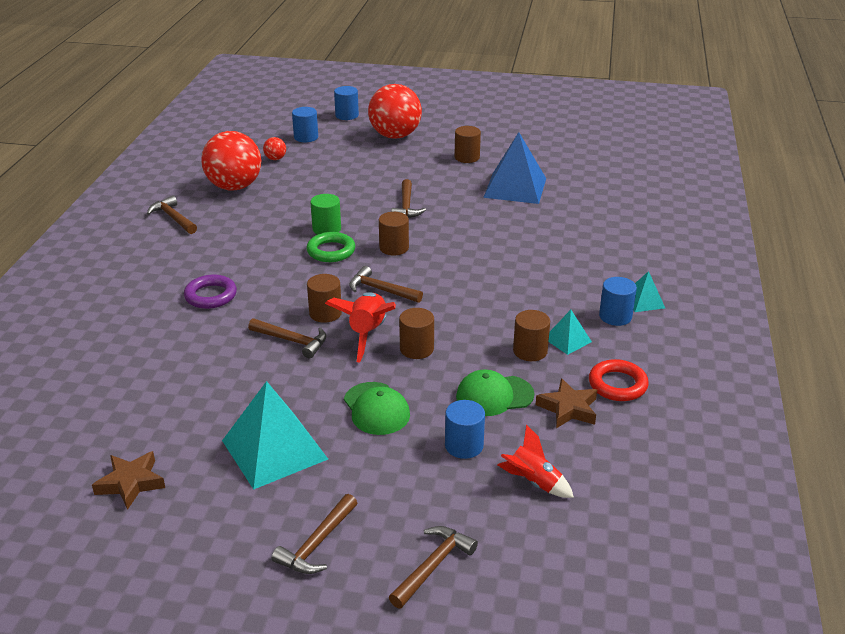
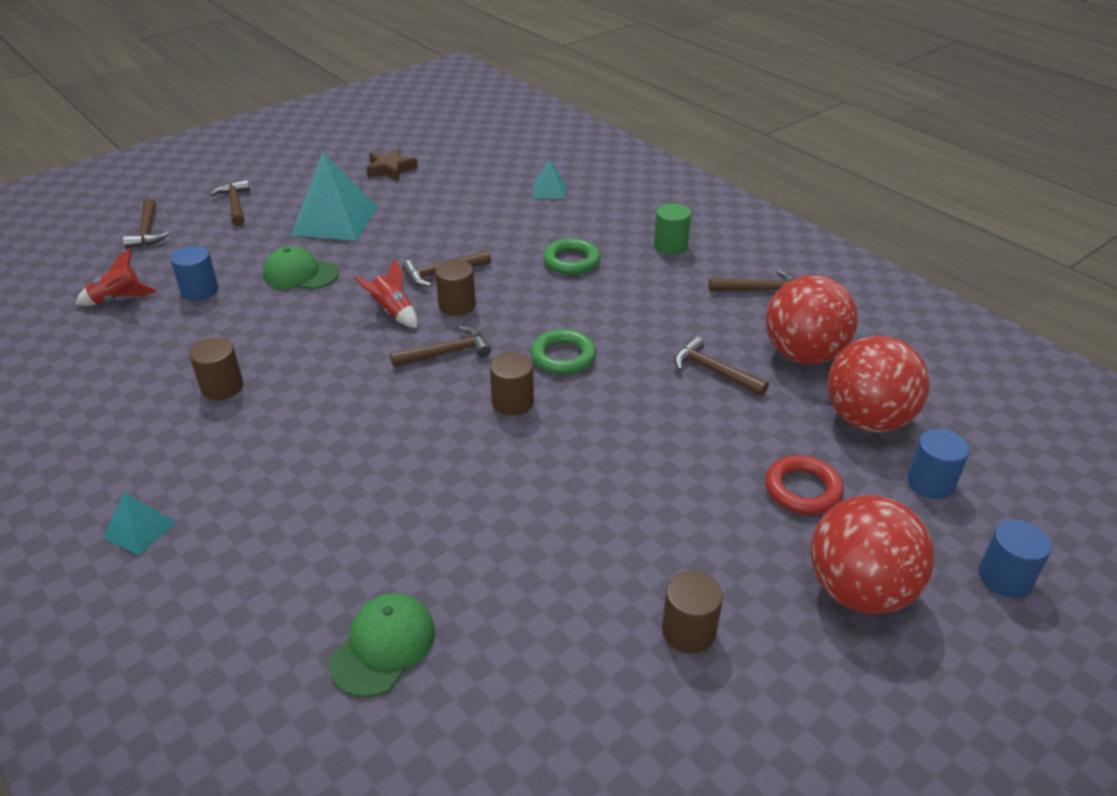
camera: 130 degrees right, 5 degrees up
purple ring [184,275,237,309] -> green ring [543,238,600,275]
red ball [263,137,286,160] -> red ball [827,336,930,432], size x2.42
green cylinder [310,194,341,235] -> green cylinder moved to [654,203,691,254]
red rocket [325,292,396,362] -> red rocket [353,258,417,328], size x0.66
brown hammer [391,179,426,218] -> brown hammer moved to [674,336,769,396]
brown cylinder [399,308,434,359] -> none
green cap [456,370,534,416] -> green cap moved to [329,593,435,698]
blue pyramid [483,132,546,204] -> none
brown star [536,378,597,428] -> none
turquoise pyramid [549,310,592,355] -> turquoise pyramid moved to [533,159,566,199]
red ring [589,359,649,401] -> red ring moved to [765,455,844,515]
blue cylinder [599,277,637,326] -> none

